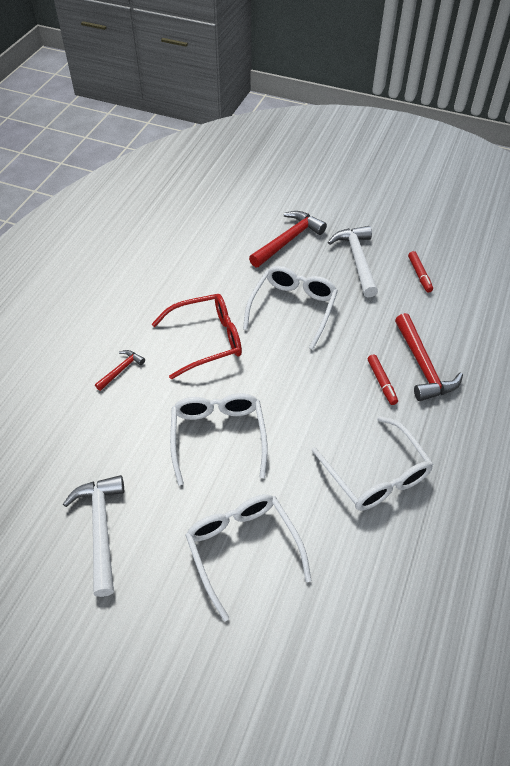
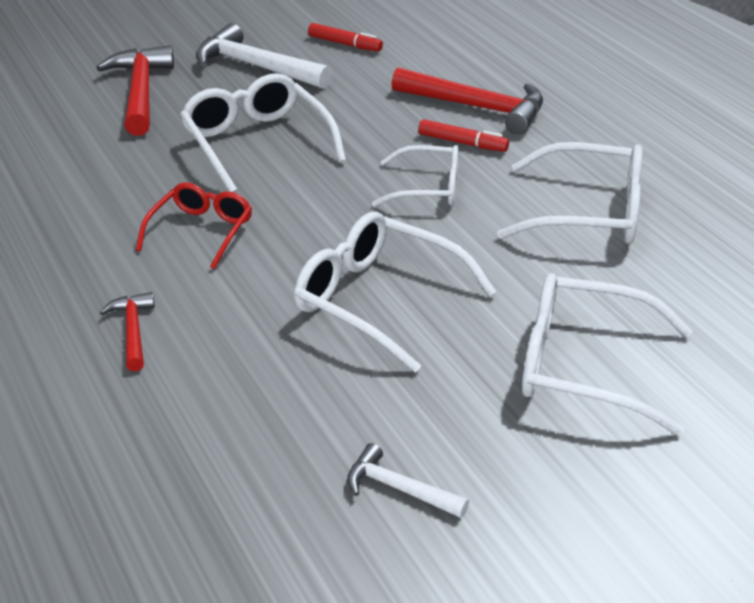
camera: 50 degrees left, 15 degrees down
white hammer [63,475,124,597] -> white hammer [347,443,469,518], size x0.53
red glasses [152,294,242,379] -> red glasses [136,182,252,269], size x0.63
none -> white glasses [372,145,459,207]

